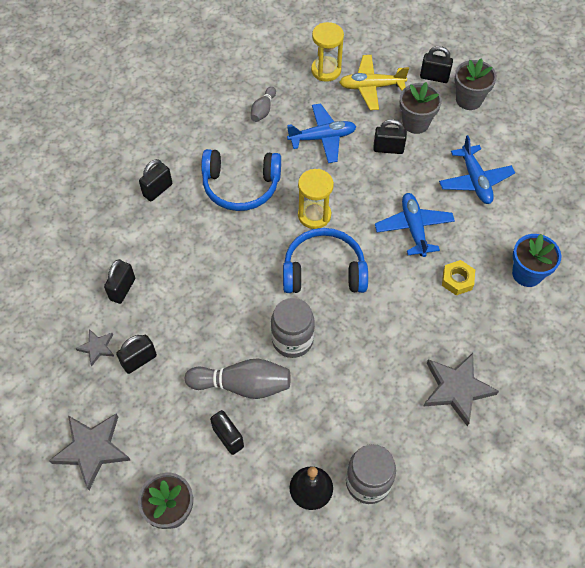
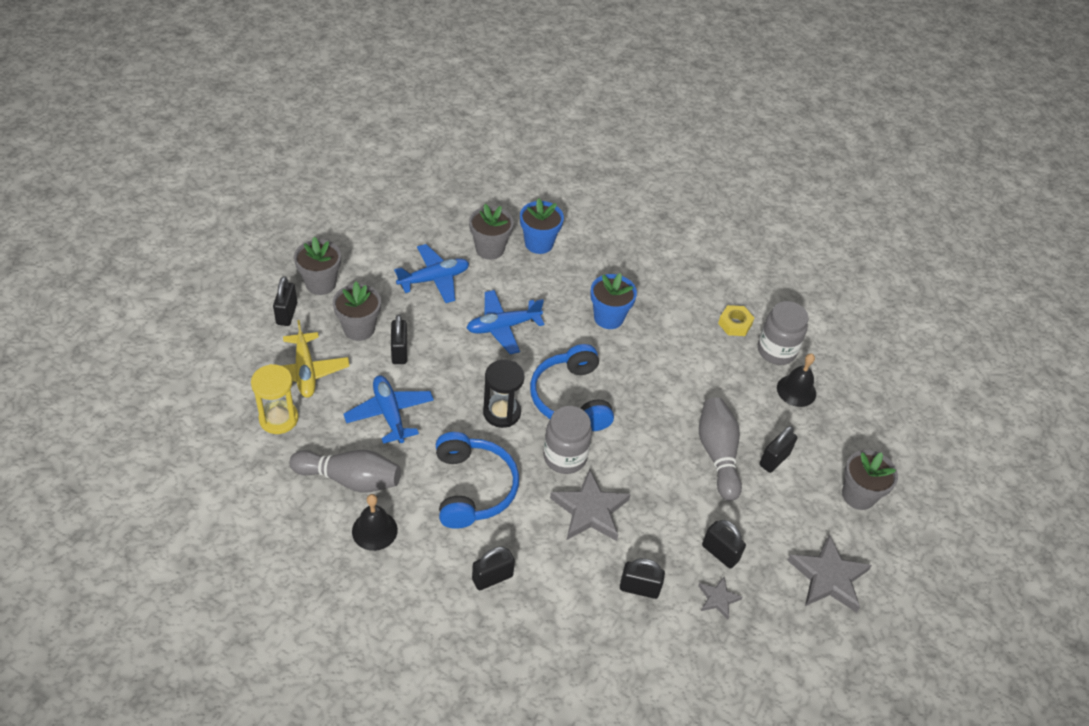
camera: 105 degrees left, 10 degrees down
black padlock [139,159,172,201] -> black padlock turned 60 degrees counterclockwise [472,546,515,590]
grey bowling pin [251,87,276,122] -> grey bowling pin [289,450,401,493], size x1.80
grey jar [271,298,315,358] -> grey jar moved to [543,406,592,474]
yellow hourglass [298,169,334,229] -> black hourglass [483,359,525,428]
grey star [423,353,499,427] -> grey star moved to [550,469,631,541]
yellow nut [442,260,475,295] -> yellow nut moved to [718,305,754,336]
none -> black bell [352,494,398,551]
none -> grey flower pot [469,204,514,260]
none -> blue flower pot [590,273,637,329]

